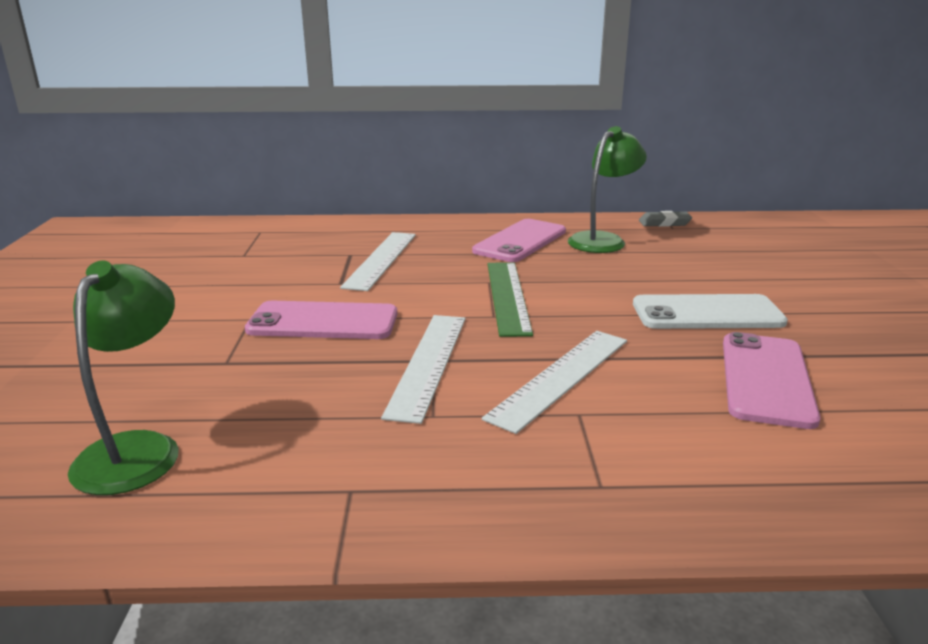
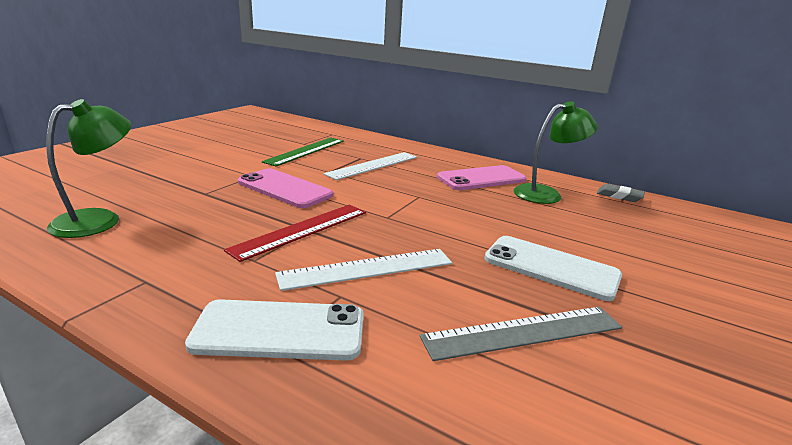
camera: 30 degrees right, 0 degrees up
white ruler [381,315,466,424] -> red ruler [224,205,366,262]
green ruler [487,262,533,337] -> green ruler moved to [262,137,344,167]
pink phone [723,332,821,429] -> grey ruler [420,307,622,361]
none -> white phone [185,299,364,361]

